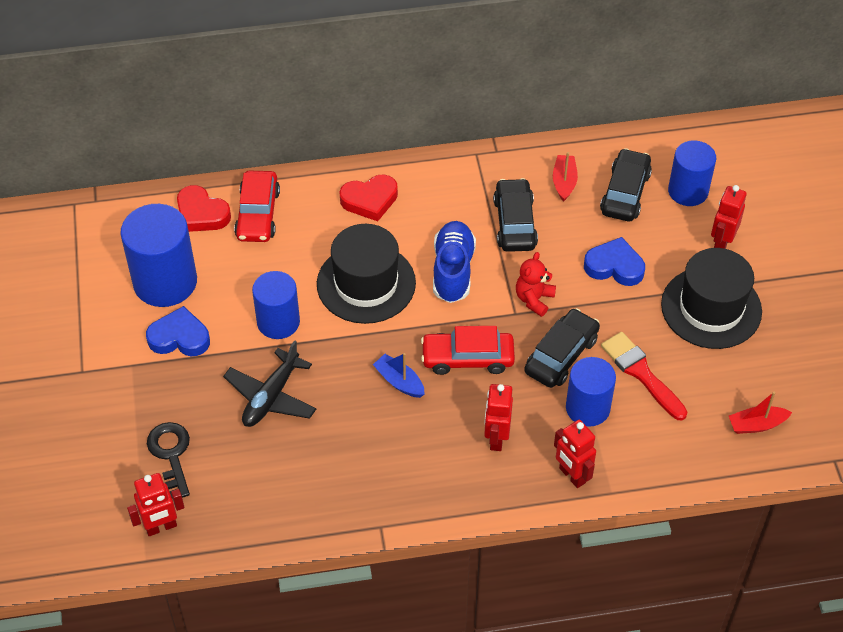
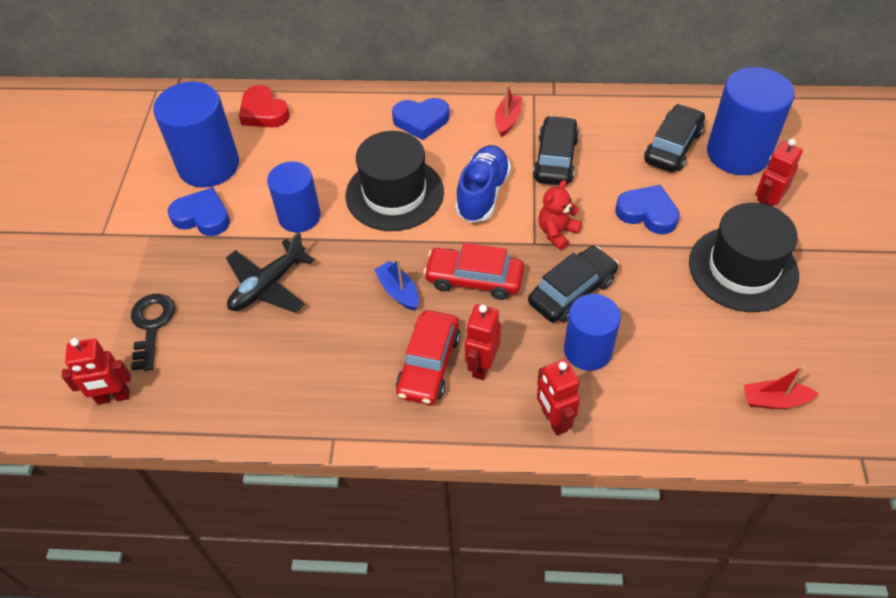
camera: 15 degrees right, 0 degrees up
red car [234,171,280,242] -> red car moved to [396,310,460,405]
red heart [339,175,398,221] -> blue heart [392,98,450,140]
red boat [553,152,578,202] -> red boat moved to [495,84,522,137]
red brush [601,332,687,420] -> none
blue cylinder [668,140,716,206] -> blue cylinder [707,67,795,175], size x1.52

